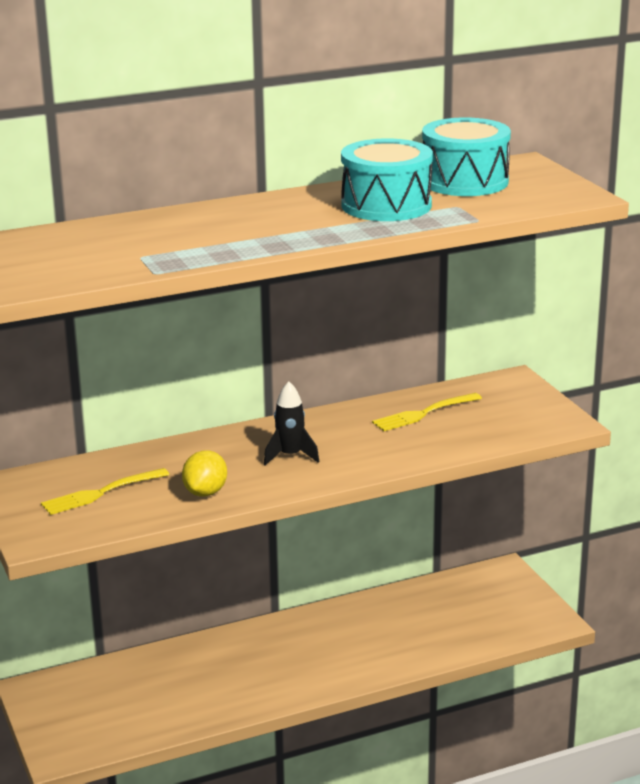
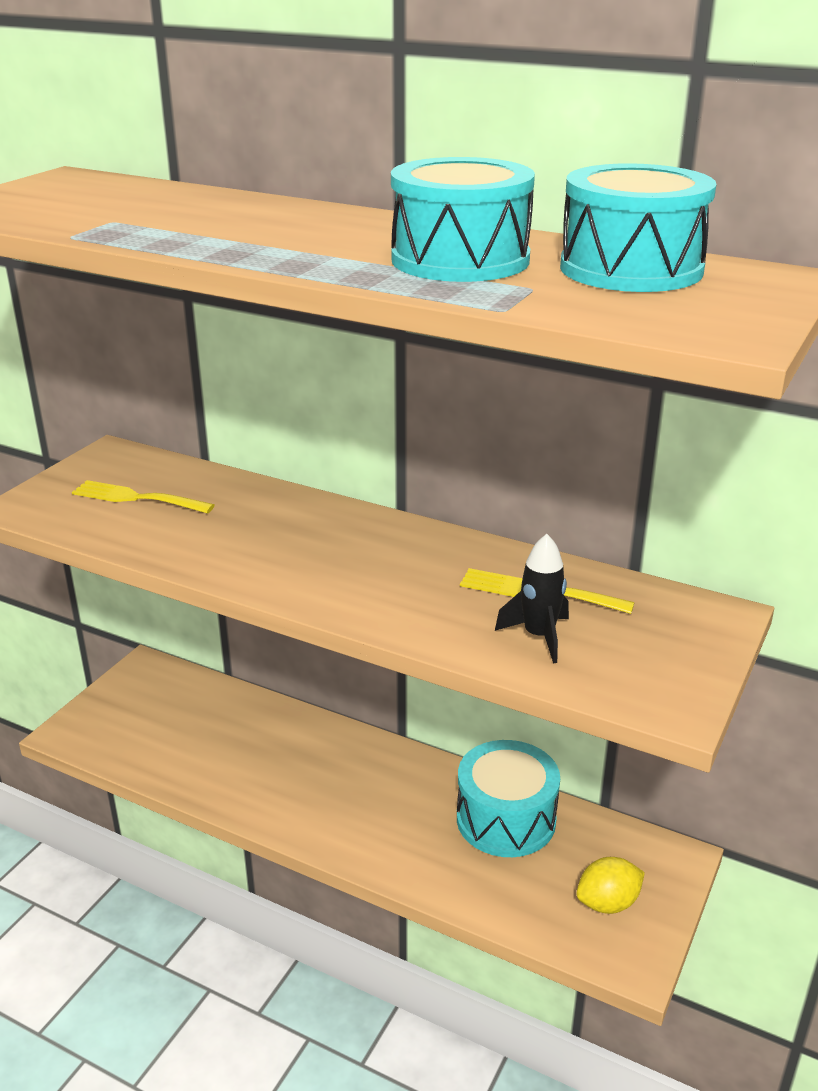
camera: 50 degrees right, 5 degrees up
yellow lemon [182,450,227,497] -> yellow lemon moved to [576,857,645,914]
black rocket [264,381,319,465] -> black rocket moved to [495,534,569,664]
none -> turquoise drum [457,740,560,857]

